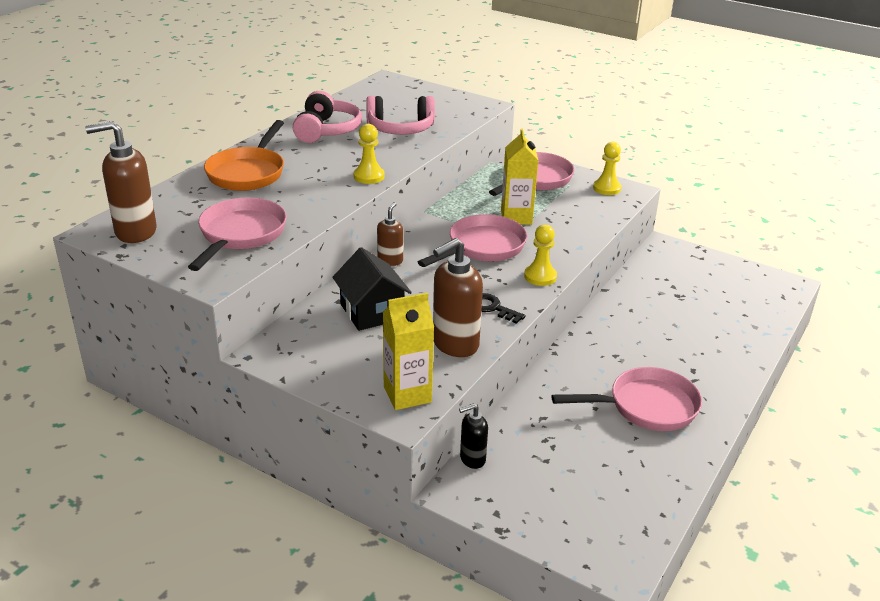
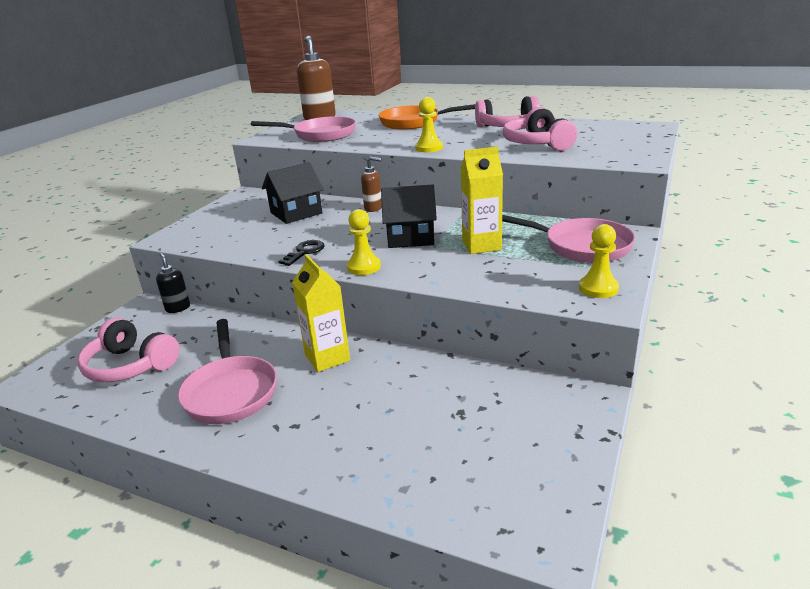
camera: 85 degrees right, 5 degrees down
yellow carton [383,293,434,410] -> yellow carton moved to [292,255,350,372]
pink pan [418,214,527,267] -> black house [381,185,437,248]
brown soap dispenser [433,238,483,357] -> none
none -> pink headphones [77,318,180,382]

